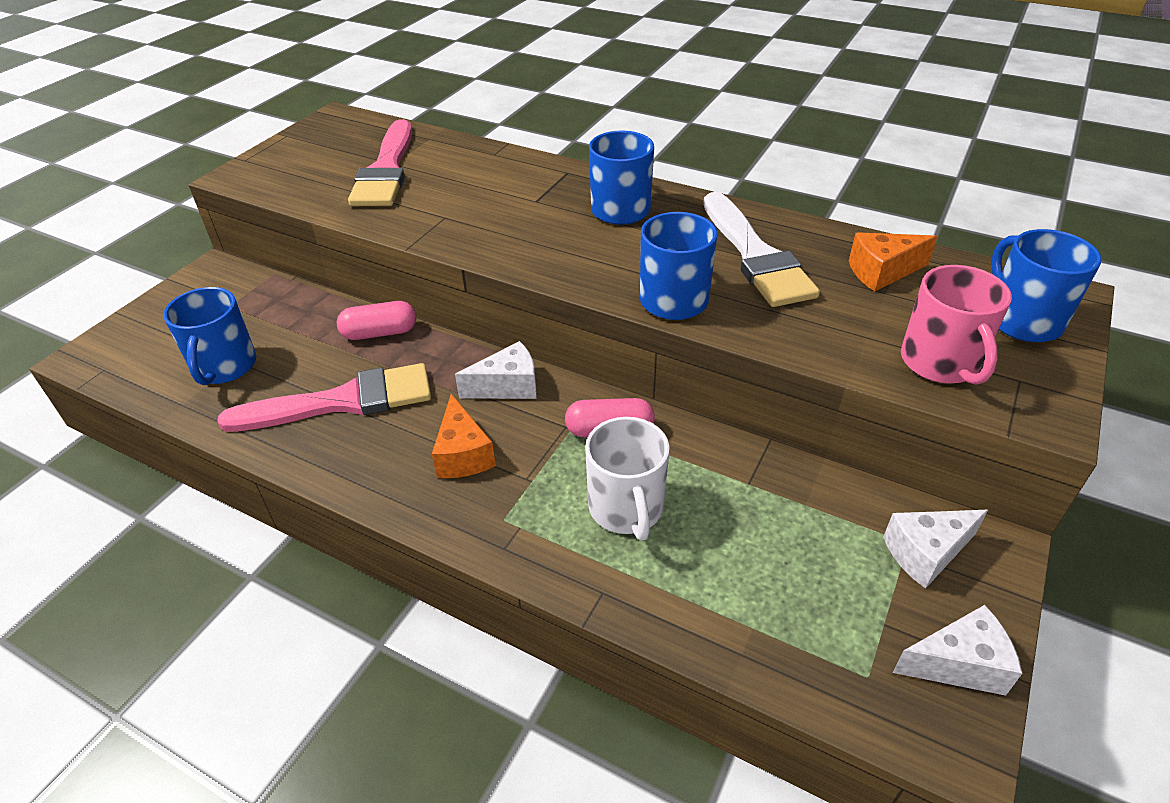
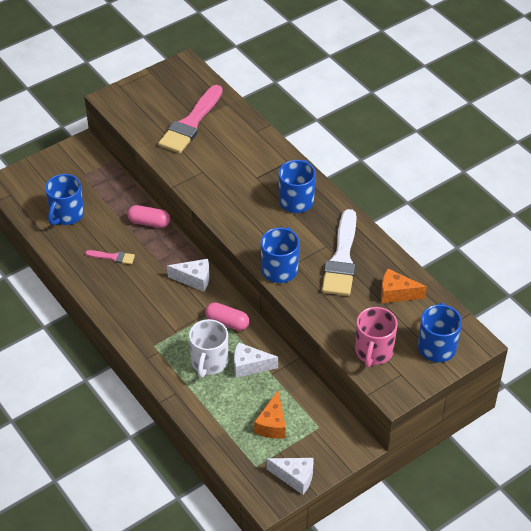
camera: 25 degrees right, 5 degrees up
pink brush [217,363,431,432] -> pink brush [85,250,135,264], size x0.46
orange cheese [432,394,496,478] -> orange cheese moved to [254,391,286,439]
white cheese [883,510,988,589] -> white cheese moved to [234,342,278,378]

